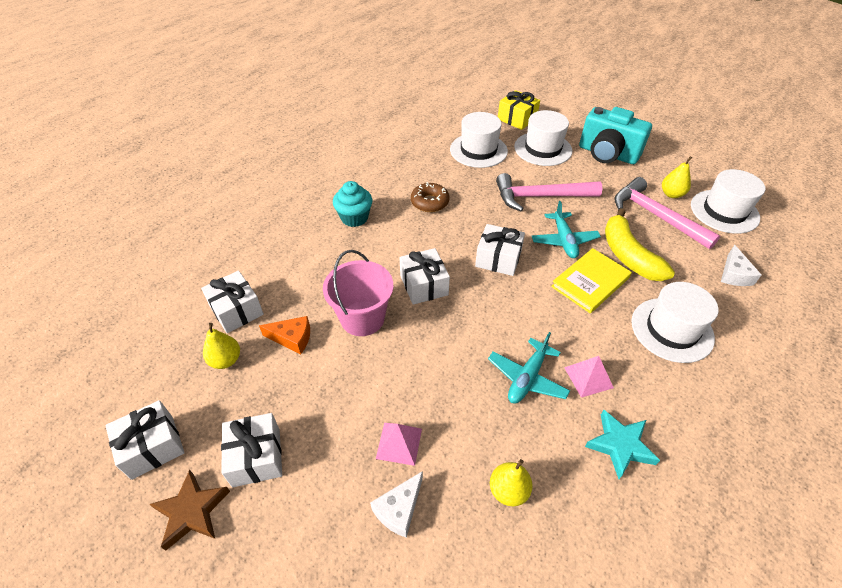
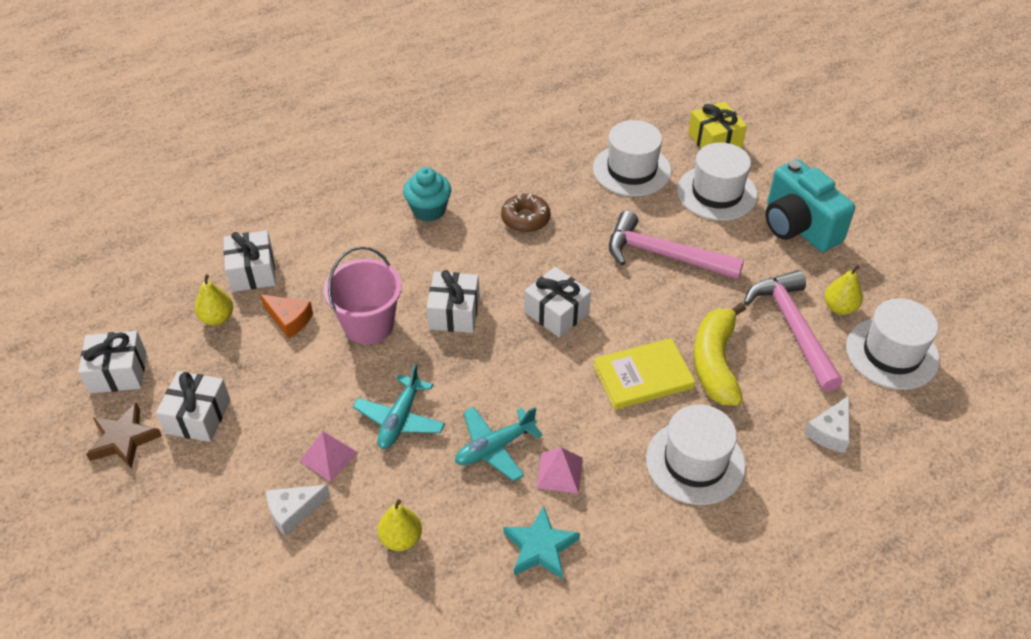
camera: 25 degrees right, 0 degrees up
turquoise plane [532,201,601,258] -> turquoise plane moved to [353,364,445,449]

